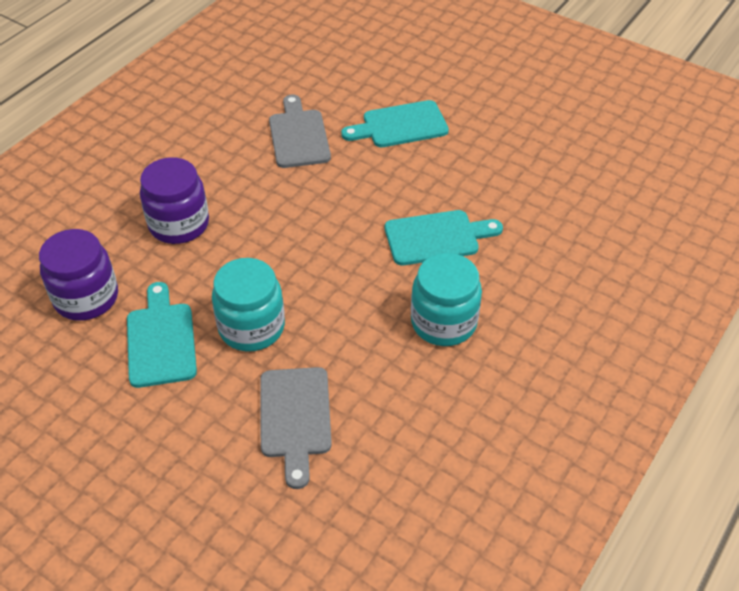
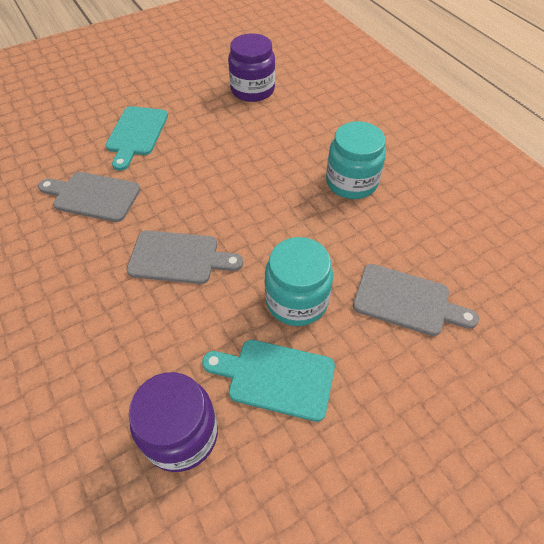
camera: 65 degrees left, 5 degrees up
purple jar [140,157,209,244] -> purple jar moved to [228,33,275,102]
turquoise cutting board [385,210,503,265] -> none
none -> grey cutting board [127,230,243,284]

